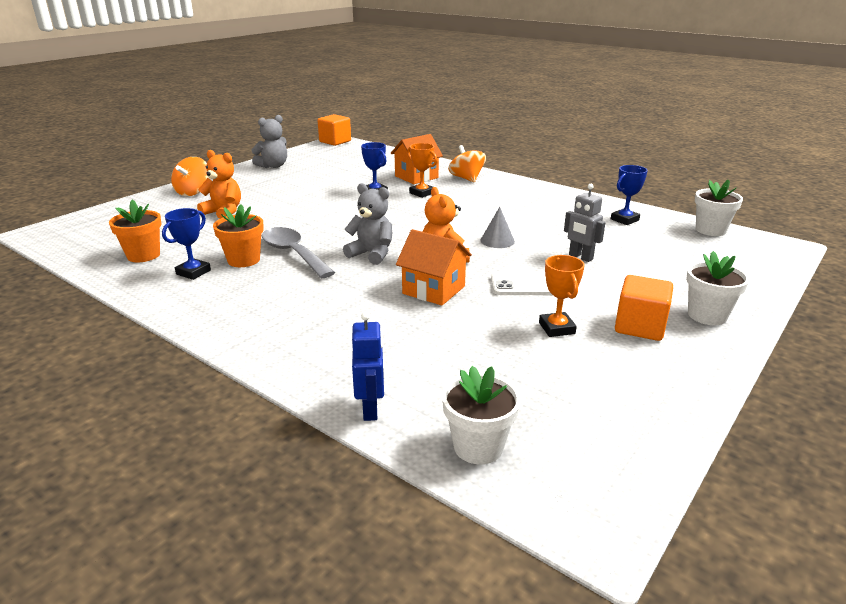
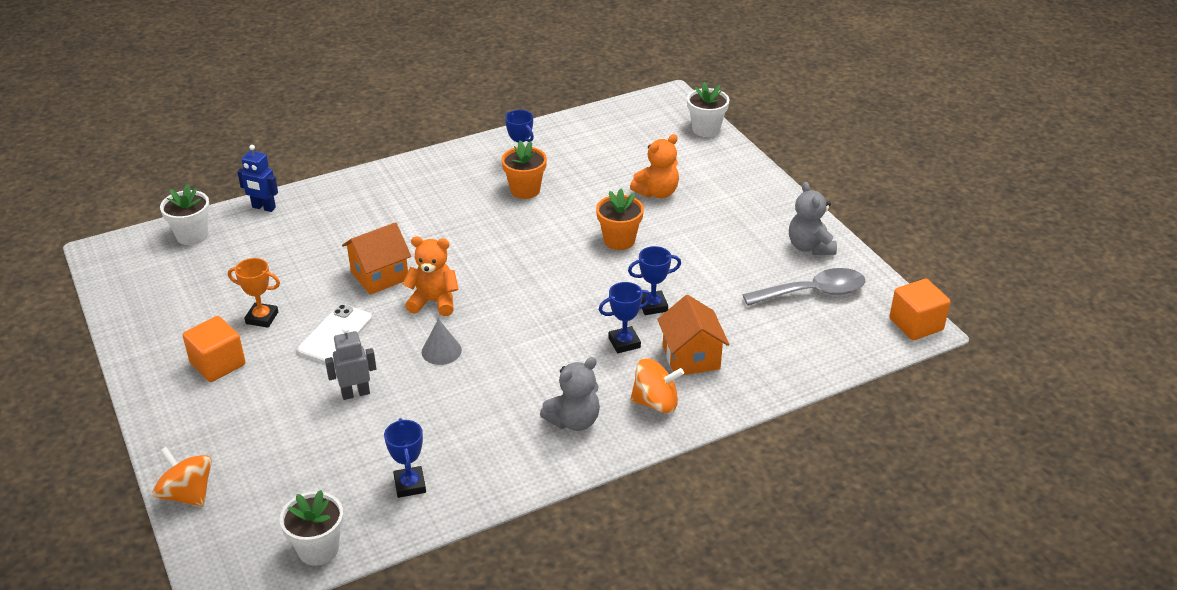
camera: 115 degrees right, 10 degrees up
orange flower pot [109,199,161,263] -> orange flower pot moved to [596,189,644,250]
orange spinning top [171,157,209,196] -> orange spinning top moved to [153,447,212,507]
grey spoon [261,227,335,278] -> grey spoon moved to [742,268,865,306]
grey teddy bear [343,183,392,265] -> grey teddy bear moved to [540,357,600,431]
orange trophy [407,143,437,198] -> blue trophy [599,282,652,353]
white flower pot [686,251,750,325] -> white flower pot moved to [687,82,730,137]

